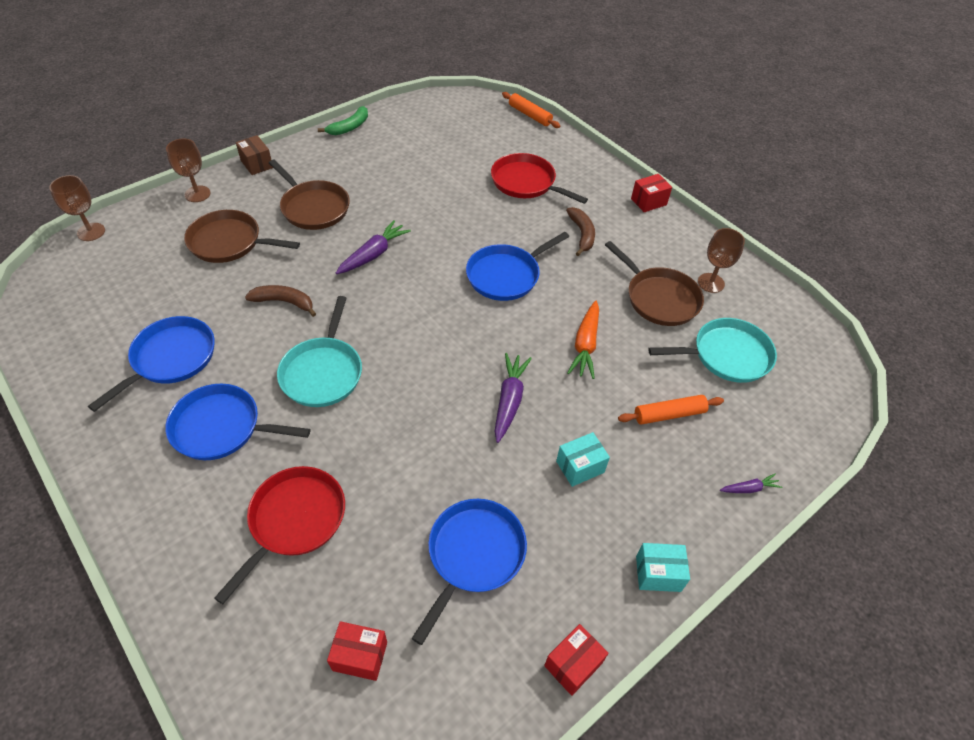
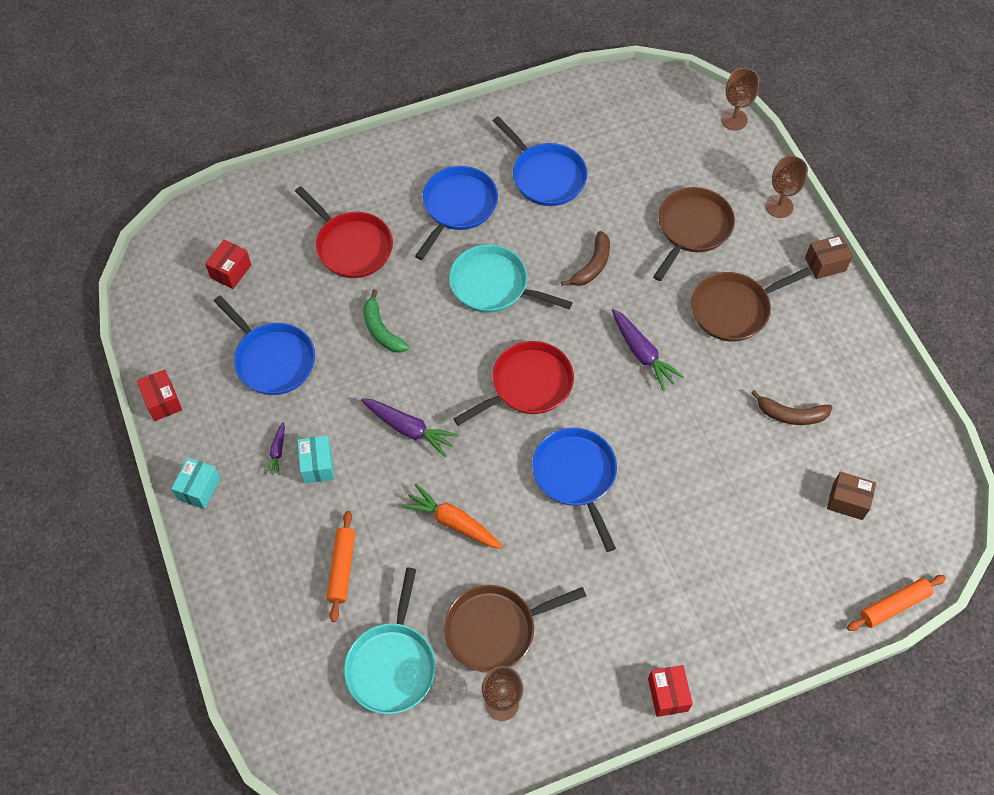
camera: 110 degrees right, 10 degrees up
green banana [318,106,368,135] -> green banana moved to [363,290,409,353]
red pan [491,153,588,204] -> red pan moved to [453,341,574,426]
brown banana [566,207,595,256] -> brown banana moved to [751,390,833,425]
purple carrot [720,474,782,493] -> purple carrot moved to [265,422,285,475]
none -> brown box [827,472,876,520]

